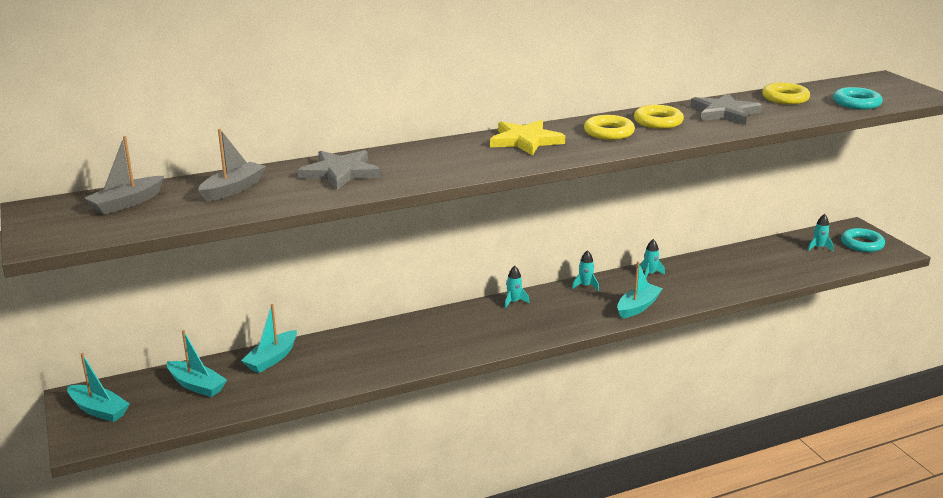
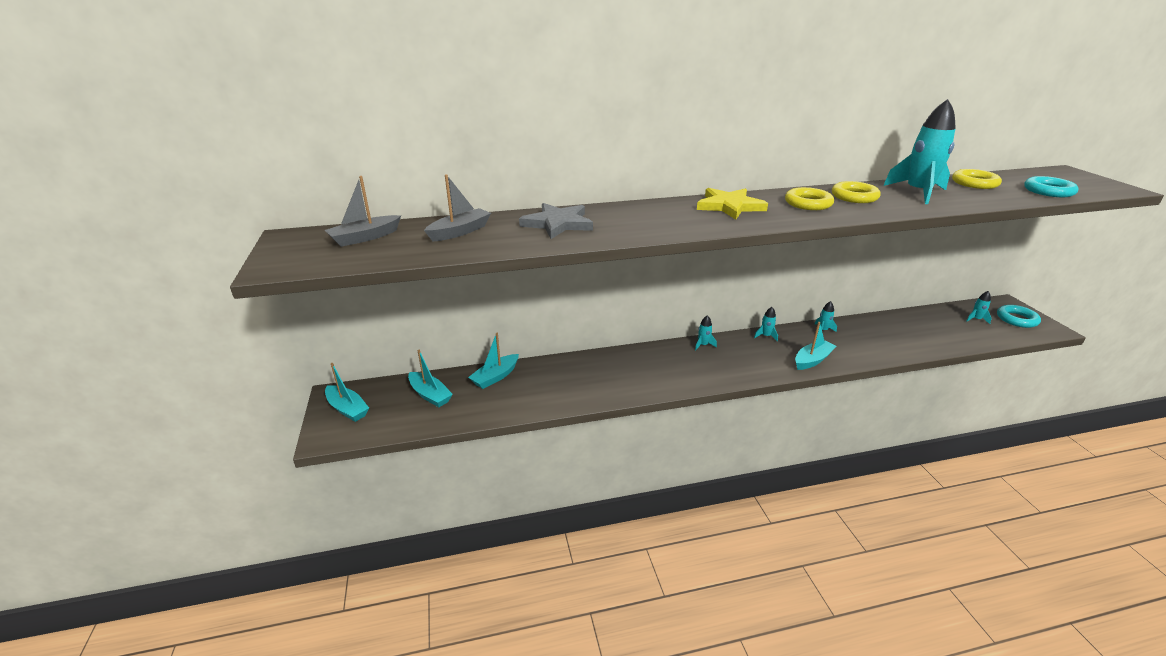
camera: 10 degrees right, 5 degrees up
grey star [690,93,762,125] -> turquoise rocket [883,99,956,204]

